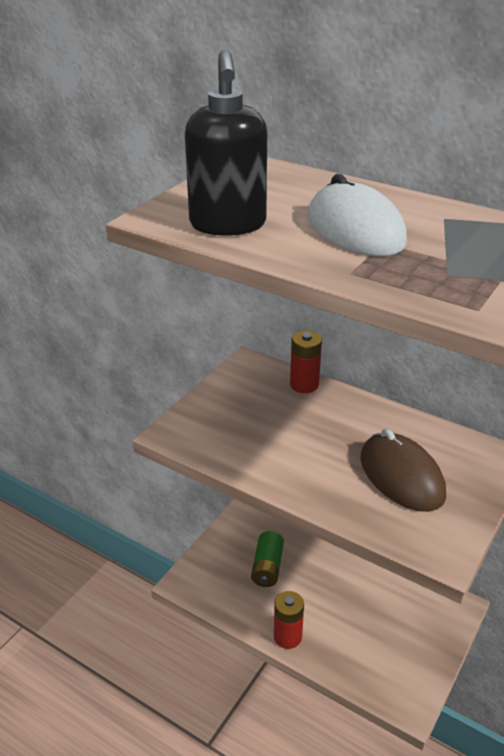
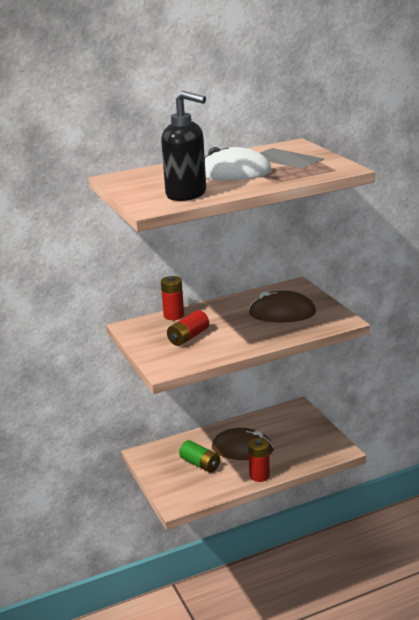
camera: 55 degrees left, 10 degrees down
none -> red battery [167,310,209,346]
none -> brown mouse [212,428,274,460]

